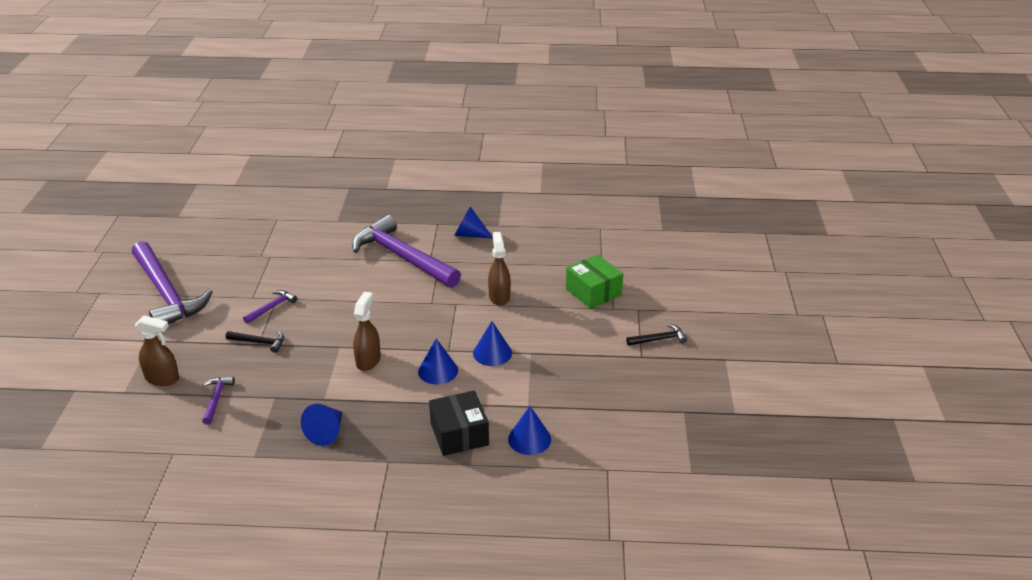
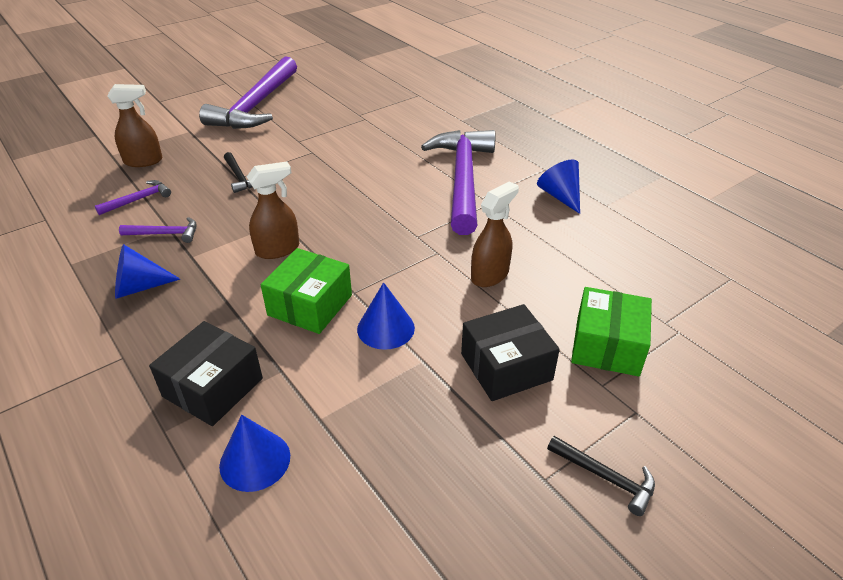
camera: 50 degrees right, 5 degrees up
brown spray bottle [135,315,179,386] -> brown spray bottle turned 75 degrees counterclockwise [107,84,163,167]
purple hammer [243,290,297,324] -> purple hammer moved to [119,217,197,243]
blue cone [418,338,458,385] -> green box [261,248,352,334]
none -> black box [461,304,560,401]

